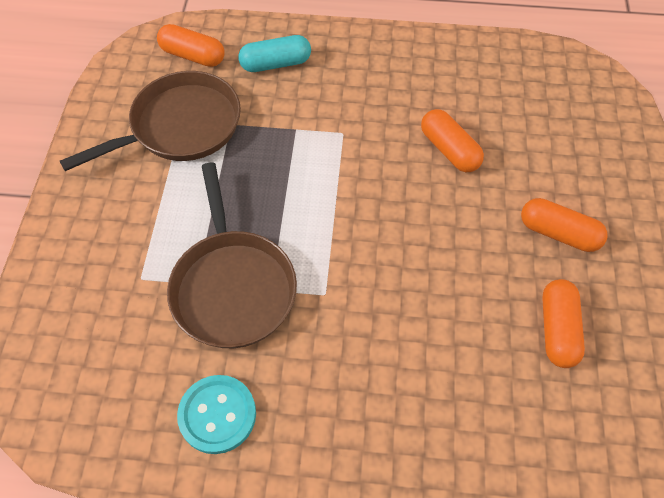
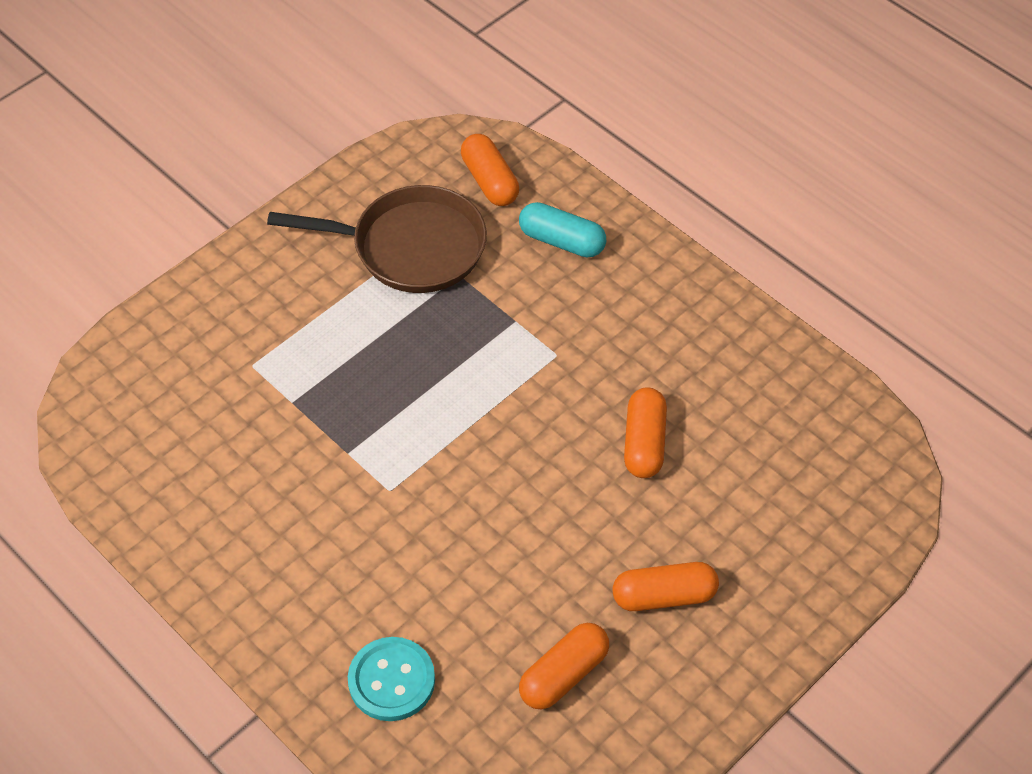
camera: 40 degrees right, 5 degrees down
brown pan [167,162,297,348] -> none
turquoise button [177,375,256,454] -> turquoise button moved to [348,637,435,721]
orange capsule [521,198,608,252] -> orange capsule turned 75 degrees counterclockwise [613,562,719,611]

